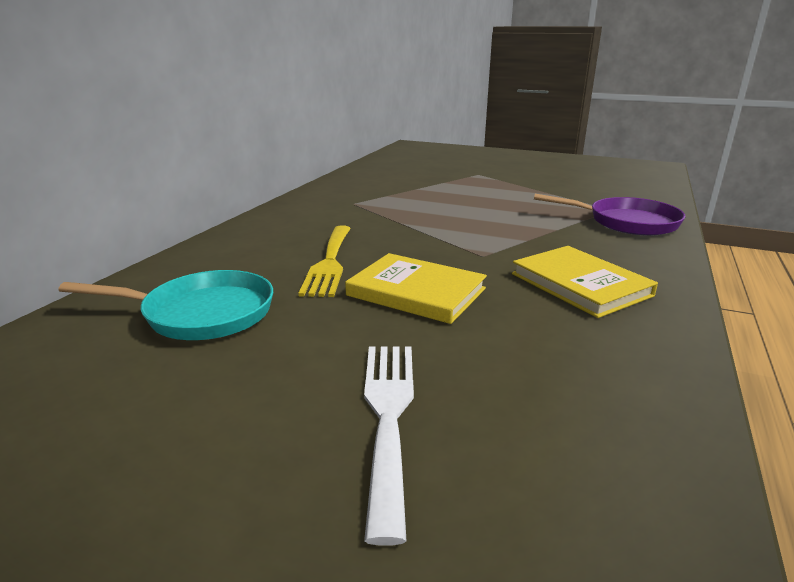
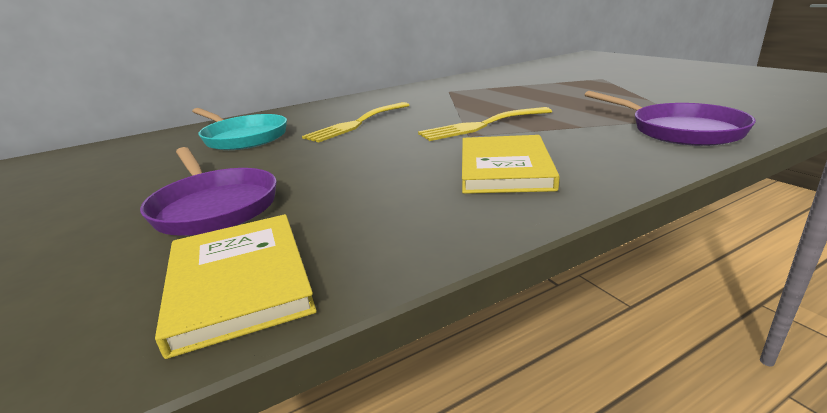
camera: 40 degrees right, 0 degrees up
yellow book [345,253,487,324] -> yellow book moved to [155,214,317,359]
white fork [364,346,414,546] -> purple pan [140,147,277,236]
none -> yellow fork [418,107,552,141]

